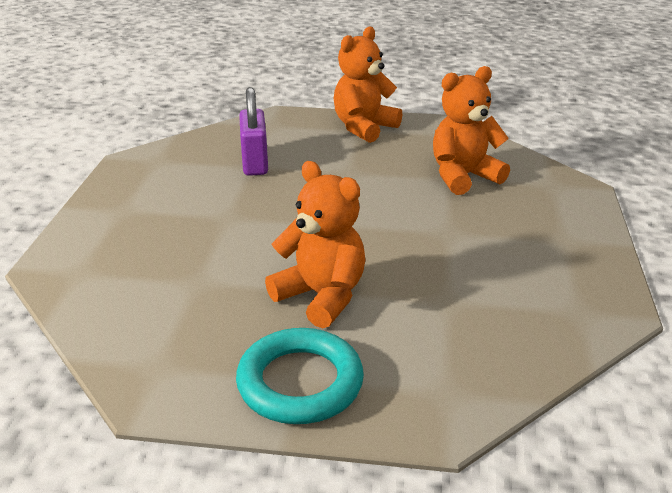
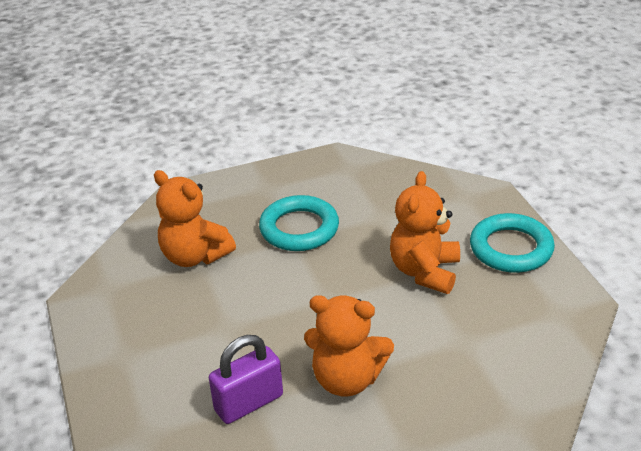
camera: 115 degrees left, 5 degrees up
orange teddy bear [333,27,402,143] -> orange teddy bear moved to [304,295,394,397]
none -> turquoise ring [259,195,339,251]

